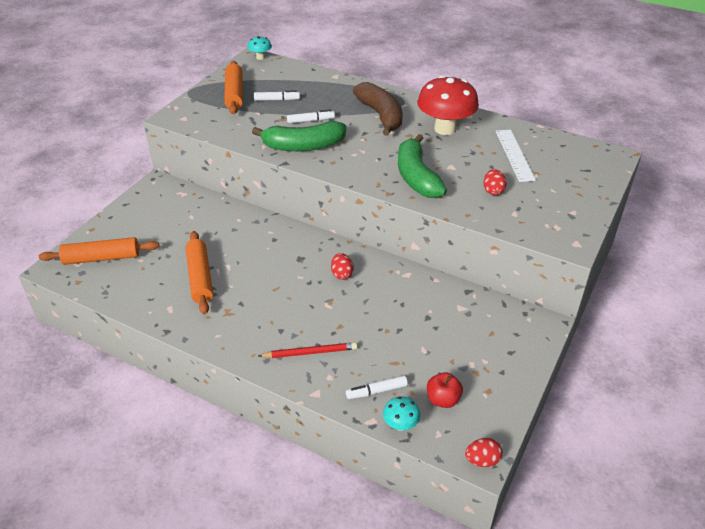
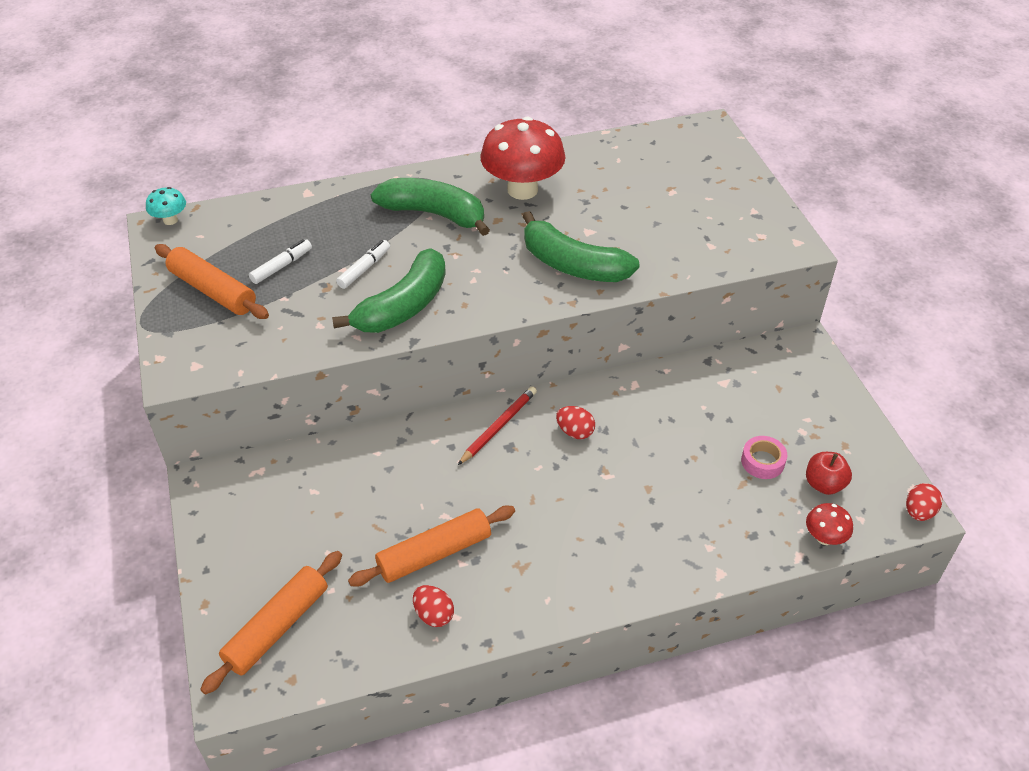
camera: 45 degrees left, 5 degrees up
orange rolling pin [186,231,213,315] -> orange rolling pin turned 60 degrees counterclockwise [348,505,515,587]
red pencil [258,342,357,358] -> red pencil moved to [458,386,537,465]
white marker [346,375,408,399] -> none
brown banana [353,82,403,136] -> green banana [371,178,490,236]
turquoise mushroom [383,396,420,431] -> red mushroom [806,503,853,545]
red egg [483,169,507,195] -> red egg moved to [413,585,454,627]
white ruler [496,130,536,182] -> none
none -> pink tape [741,436,787,479]

